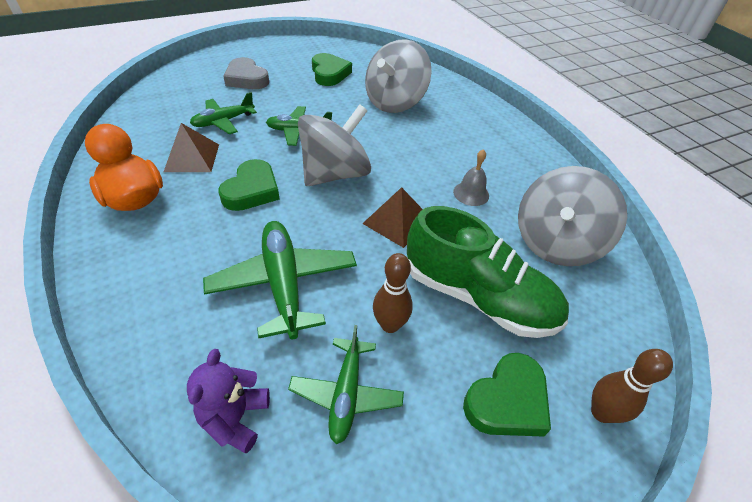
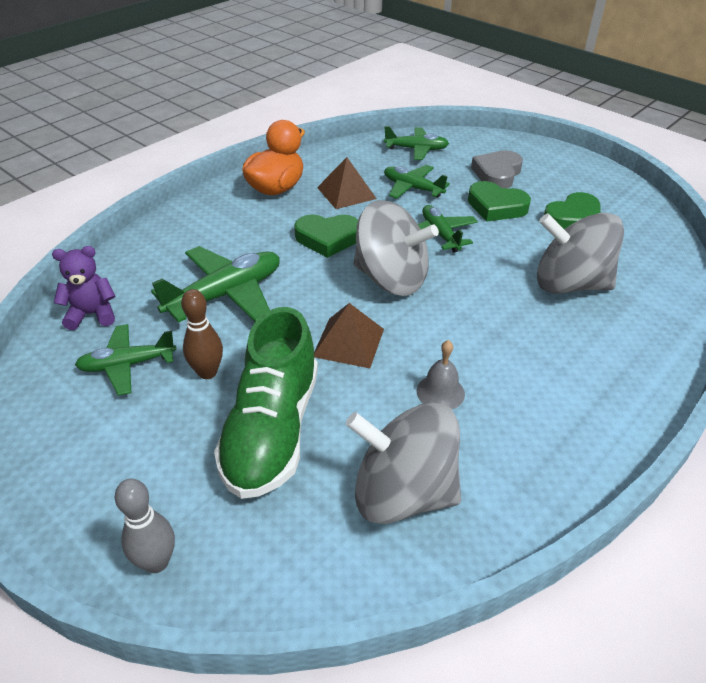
camera: 70 degrees right, 5 degrees down
green heart [463,353,551,437] -> green heart moved to [468,181,531,222]
brown bowling pin [591,349,673,423] -> grey bowling pin [115,479,175,573]
none -> green plane [384,126,449,160]

